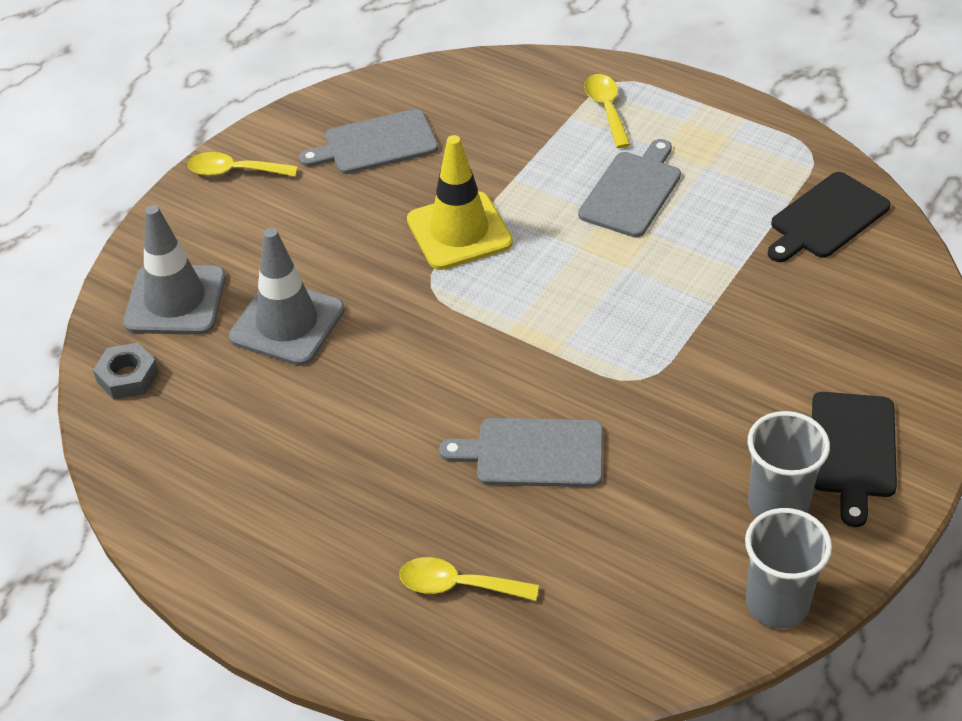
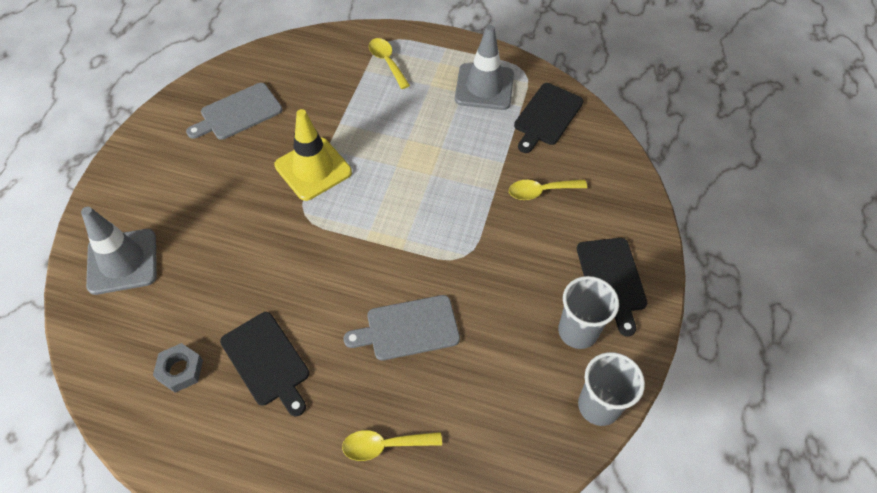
camera: 20 degrees left, 10 degrees up
grey nut [93,343,159,400] -> grey nut moved to [153,343,203,393]
yellow spoon [188,152,298,177] -> yellow spoon moved to [509,179,587,200]
grey traffic cone [229,228,345,366] -> grey traffic cone moved to [455,25,514,110]
grey cutting board [578,139,681,237] -> none
none -> black cutting board [220,312,309,416]

